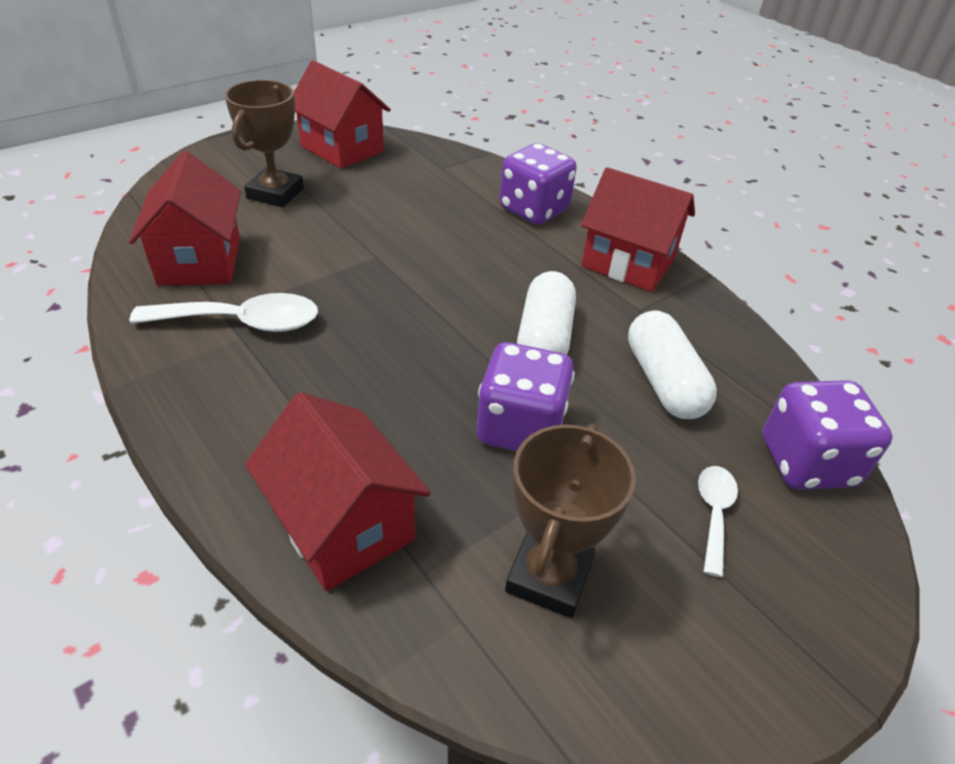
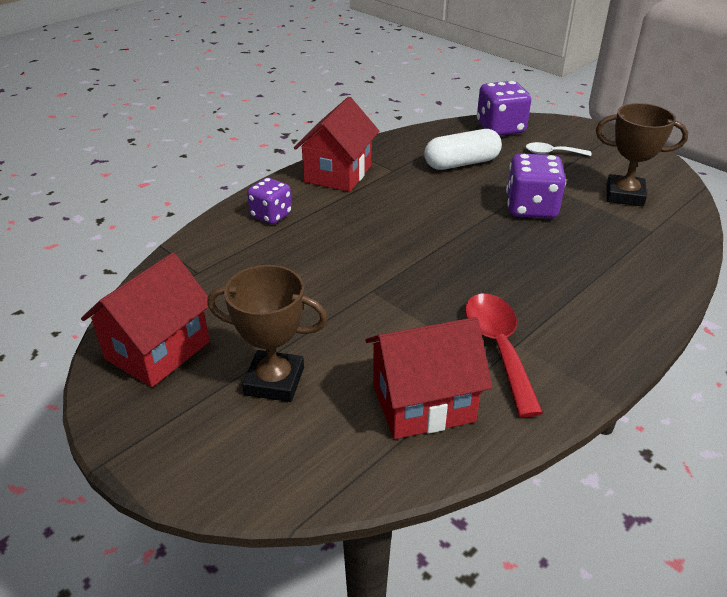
camera: 95 degrees left, 5 degrees down
white spoon [129,293,318,332] -> red spoon [465,294,543,417]
red house [245,392,431,591] -> none
purple dice [499,143,577,225] -> purple dice [247,178,292,224], size x0.66
white capsule [517,271,576,355] -> none

